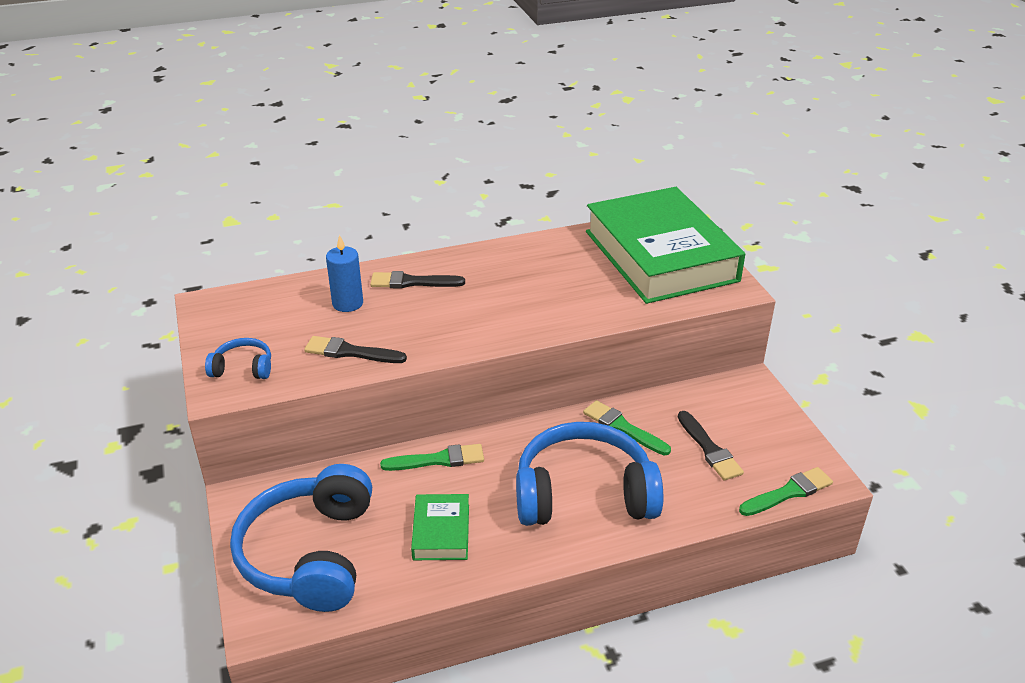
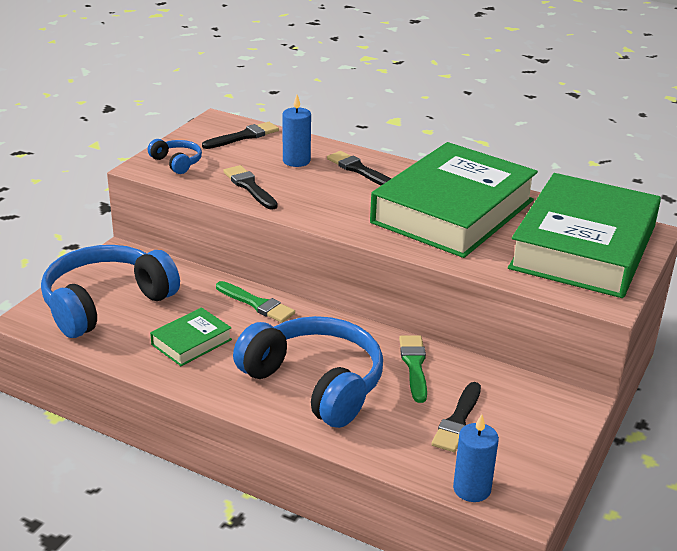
camera: 45 degrees right, 5 degrees down
green brush [739,467,833,516] -> blue candle [453,414,499,502]
none -> black brush [202,122,279,149]
none -> green book [370,142,538,258]

